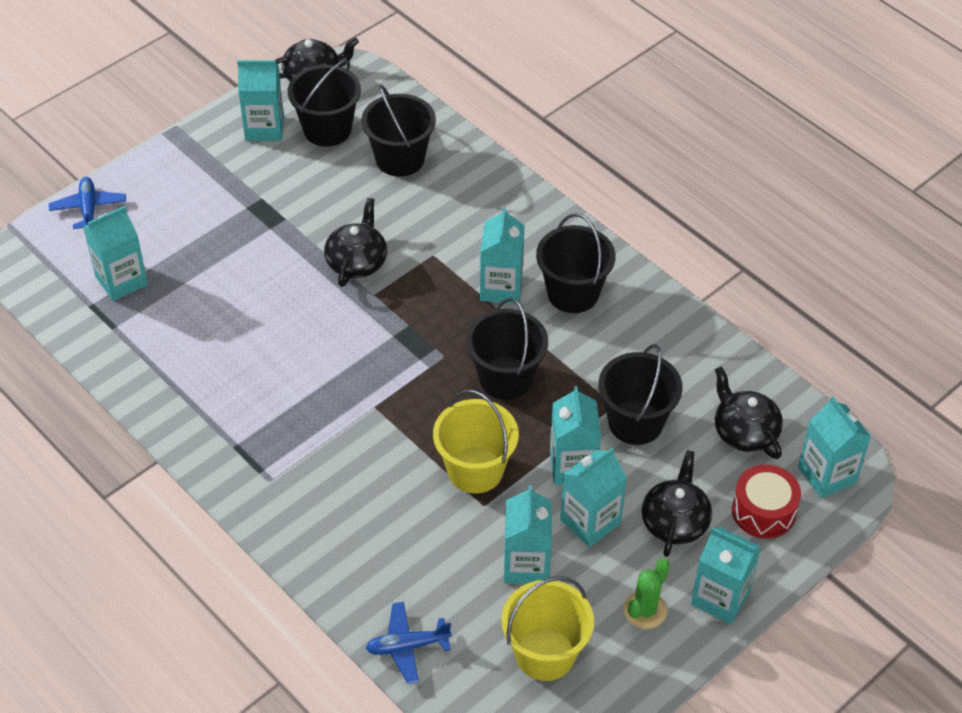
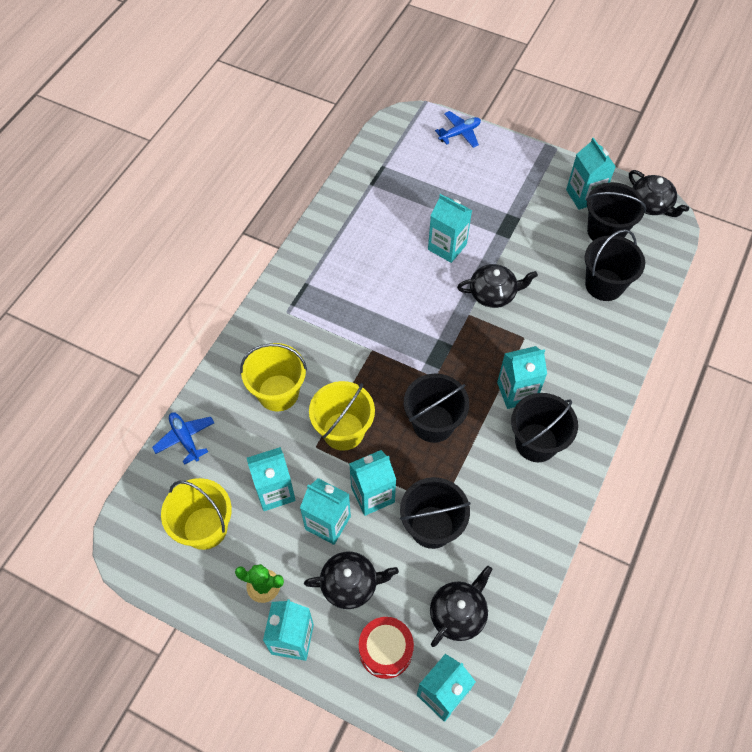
camera: 70 degrees right, 10 degrees up
turquoise carton [83,206,148,301] -> turquoise carton moved to [428,194,472,263]
none -> yellow bucket [240,343,307,411]

